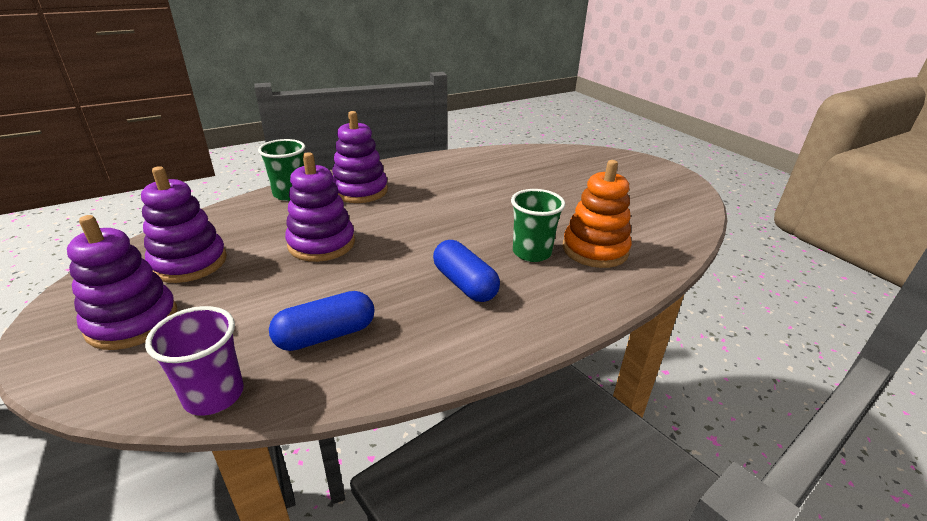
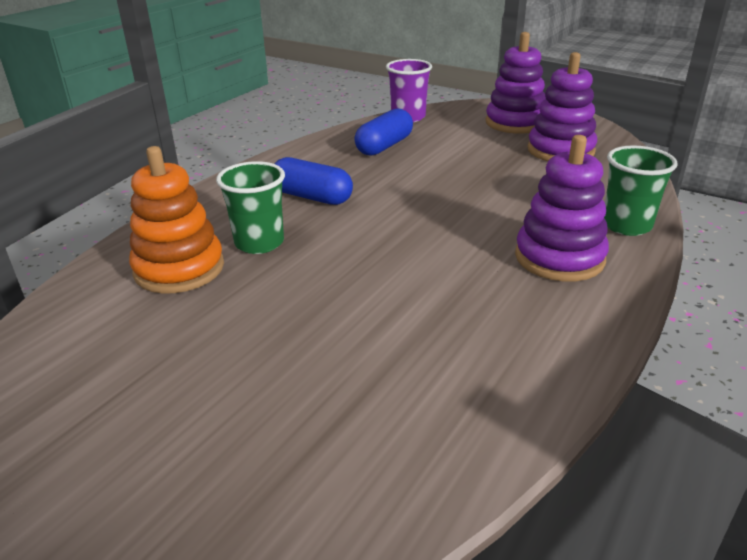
camera: 155 degrees right, 0 degrees up
purple stacking toy [285,152,355,262] -> none

